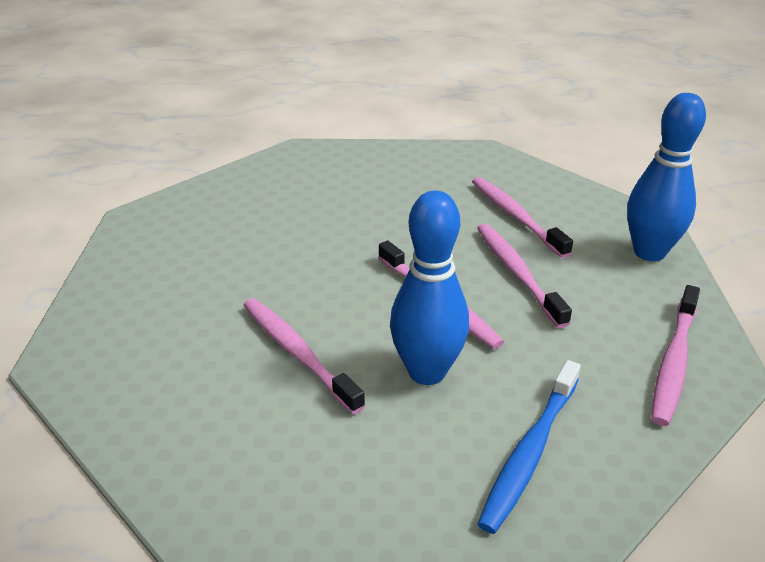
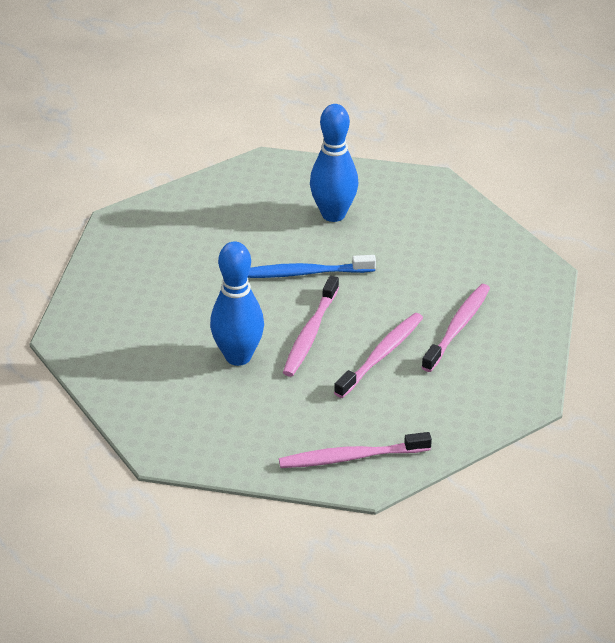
camera: 55 degrees right, 5 degrees up
pink toothbrush [243,298,365,414] -> none
blue toothbrush [478,360,581,534] -> blue toothbrush moved to [248,255,376,278]
blue bowling pin [627,93,706,261] -> blue bowling pin moved to [310,104,358,222]

